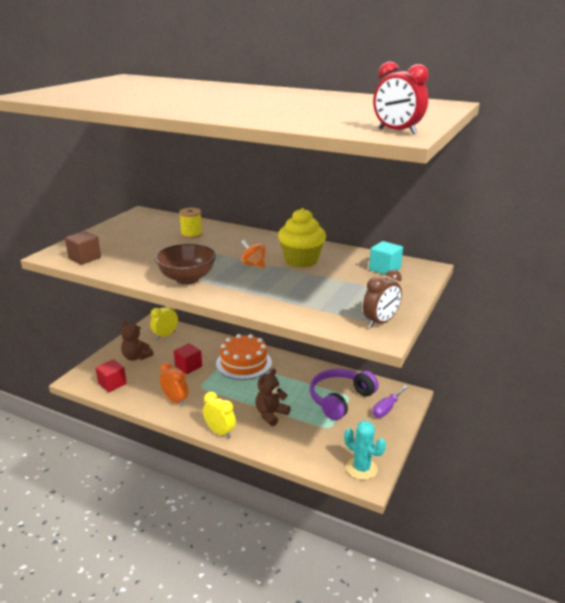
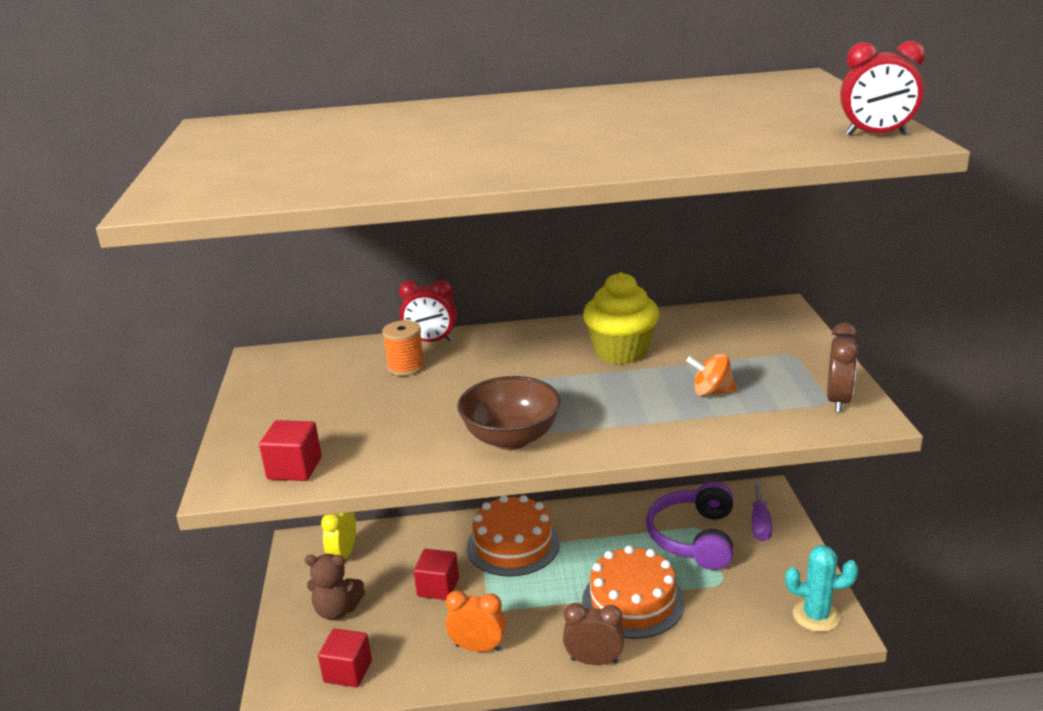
camera: 30 degrees left, 0 degrees up
brown cube [65,231,101,265] -> red cube [259,420,322,481]
yellow spool [179,208,202,239] -> orange spool [382,320,425,376]
yellow clock [203,392,236,438] -> brown clock [563,603,625,665]
orange spinning top [241,240,266,268] -> orange spinning top moved to [686,353,737,396]
brown teddy bear [255,368,291,426] -> orange cake [582,545,684,639]
turquoise cube [369,241,403,274] -> none
none -> red clock [399,280,457,342]

